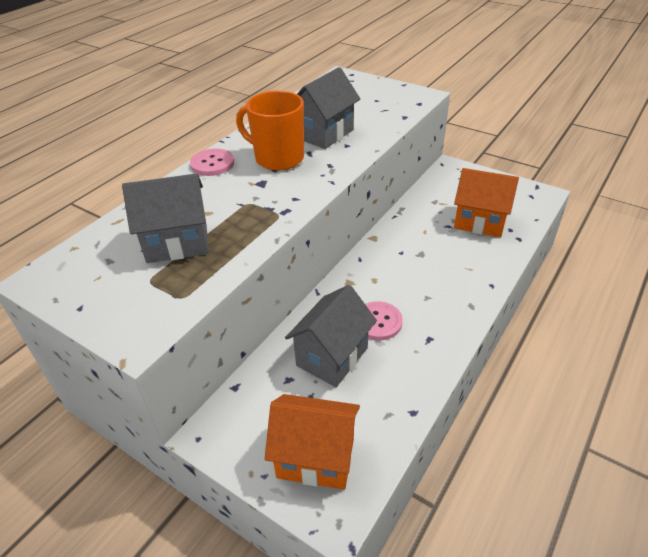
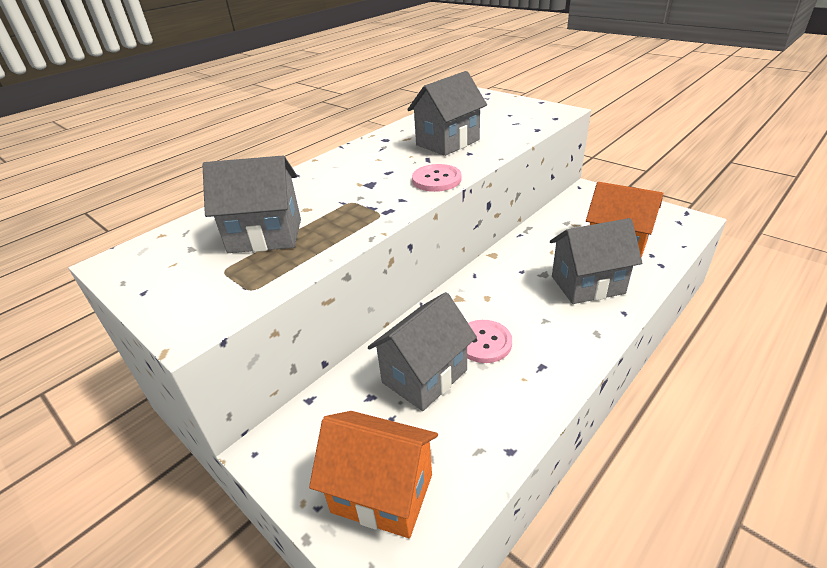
camera: 10 degrees right, 5 degrees down
pink button [190,149,234,176] -> pink button moved to [412,164,461,192]
orange mug [236,91,304,171] -> none
none -> grey house [550,218,642,304]

